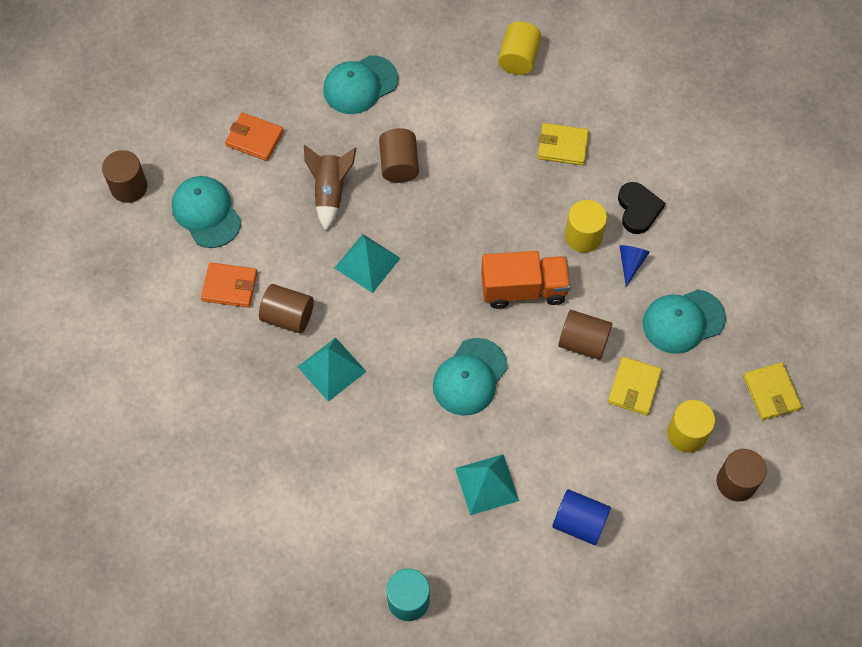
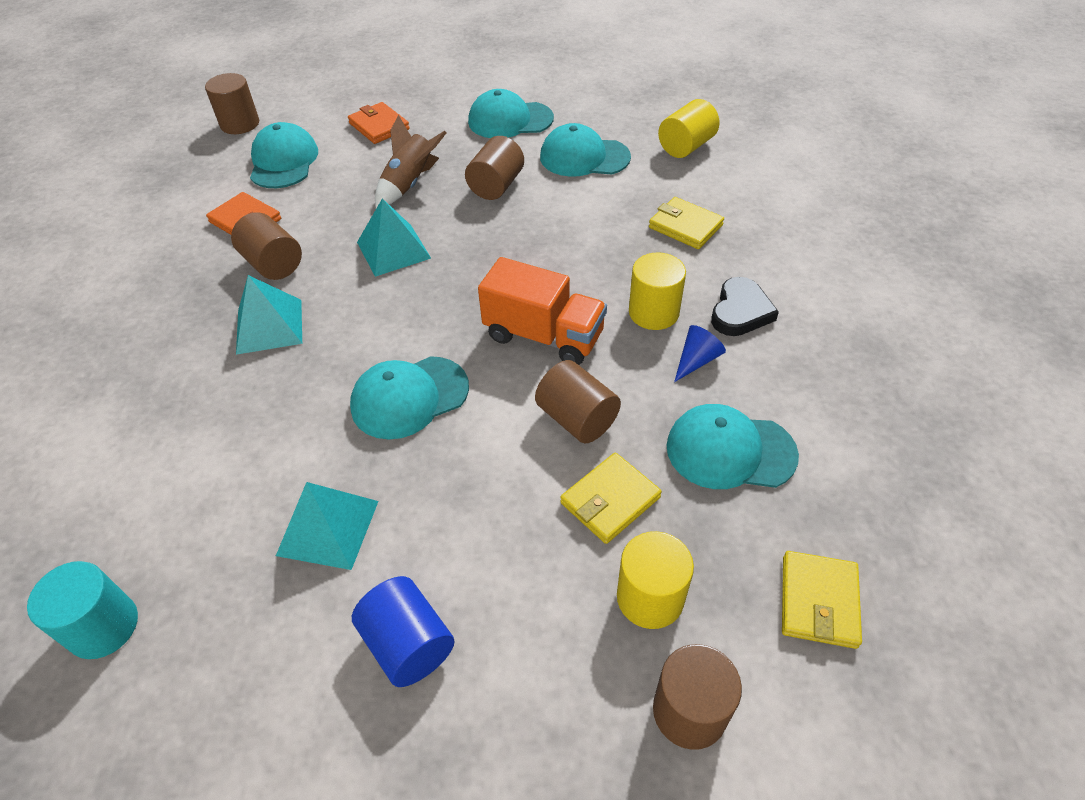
camera: 30 degrees right, 15 degrees down
none -> turquoise cap [540,123,631,177]

